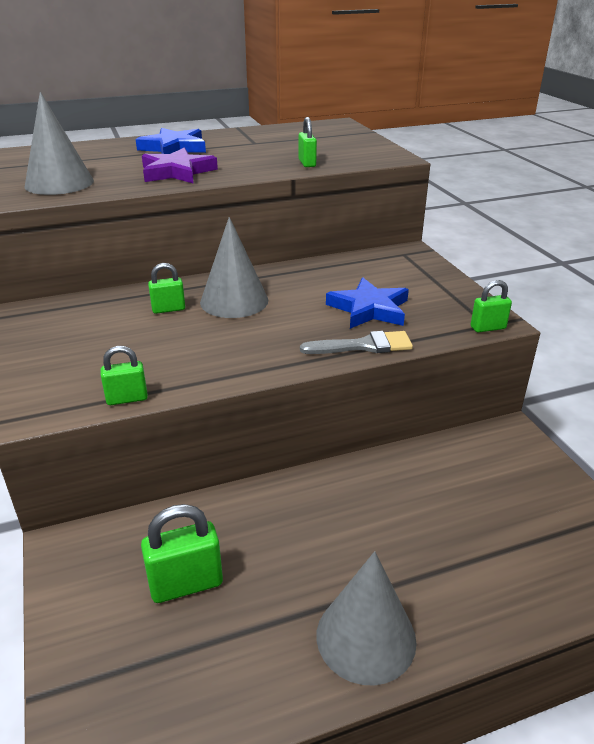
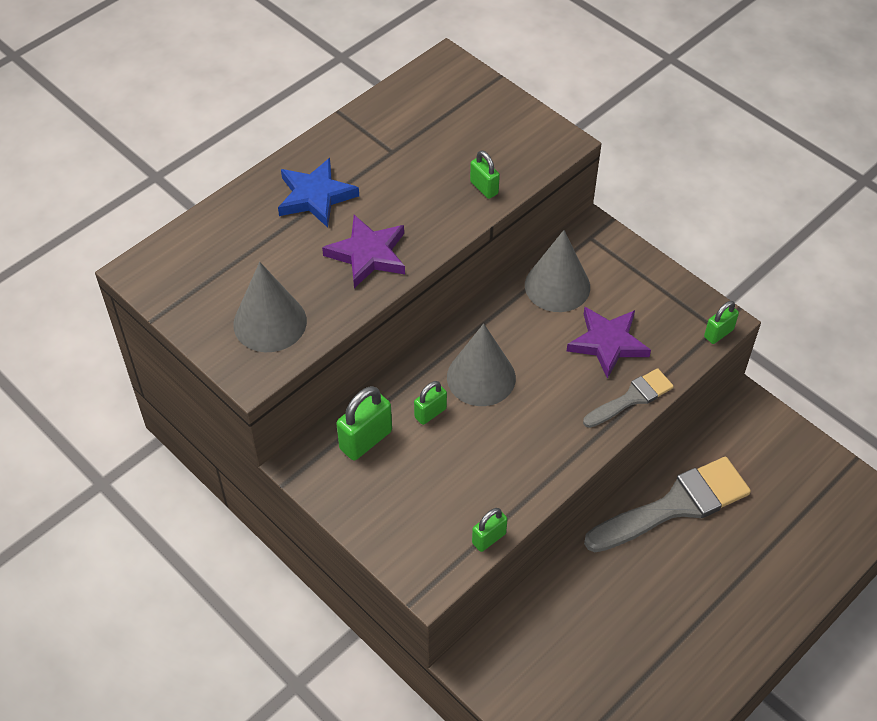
camera: 25 degrees left, 20 degrees up
green padlock [141,504,223,603] -> green padlock moved to [336,386,392,461]
grey cone [316,551,417,686] -> grey cone moved to [525,230,590,312]
blue star [326,278,409,329] -> purple star [567,307,651,379]
none -> grey brush [584,457,751,552]

